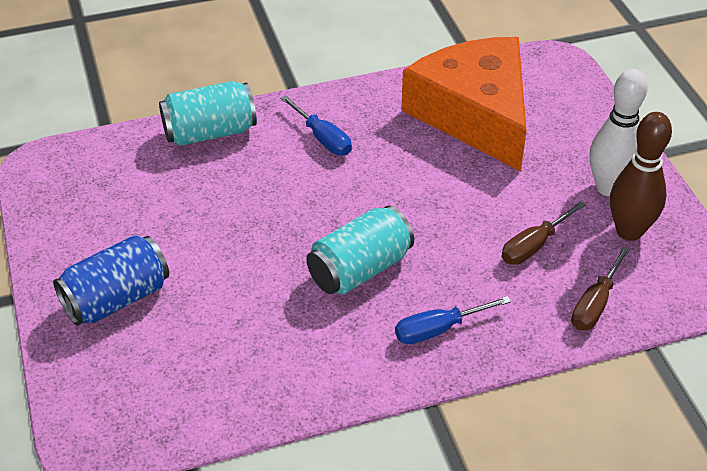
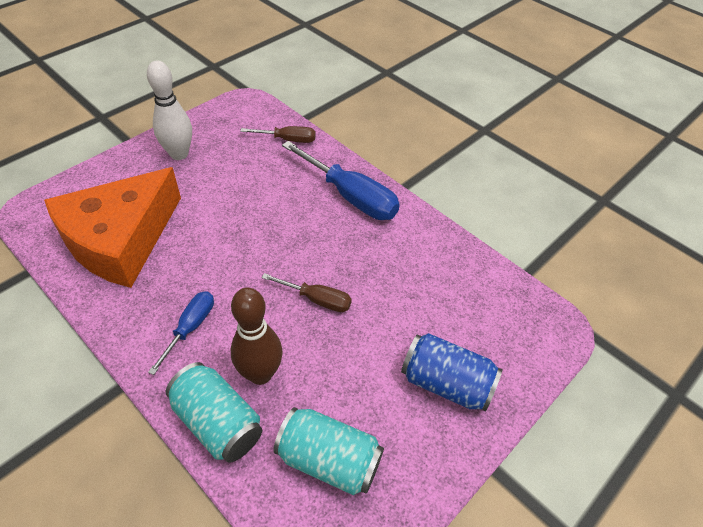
camera: 120 degrees left, 5 degrees up
turquoise can [306,205,414,295] -> turquoise can moved to [273,407,384,495]
blue screwdriver [395,296,511,344] -> blue screwdriver [282,141,400,220], size x1.79
brown screwdriver [502,201,586,265] -> brown screwdriver moved to [262,273,352,312]
brown bowling pin [610,112,672,241] -> brown bowling pin moved to [231,287,283,385]

